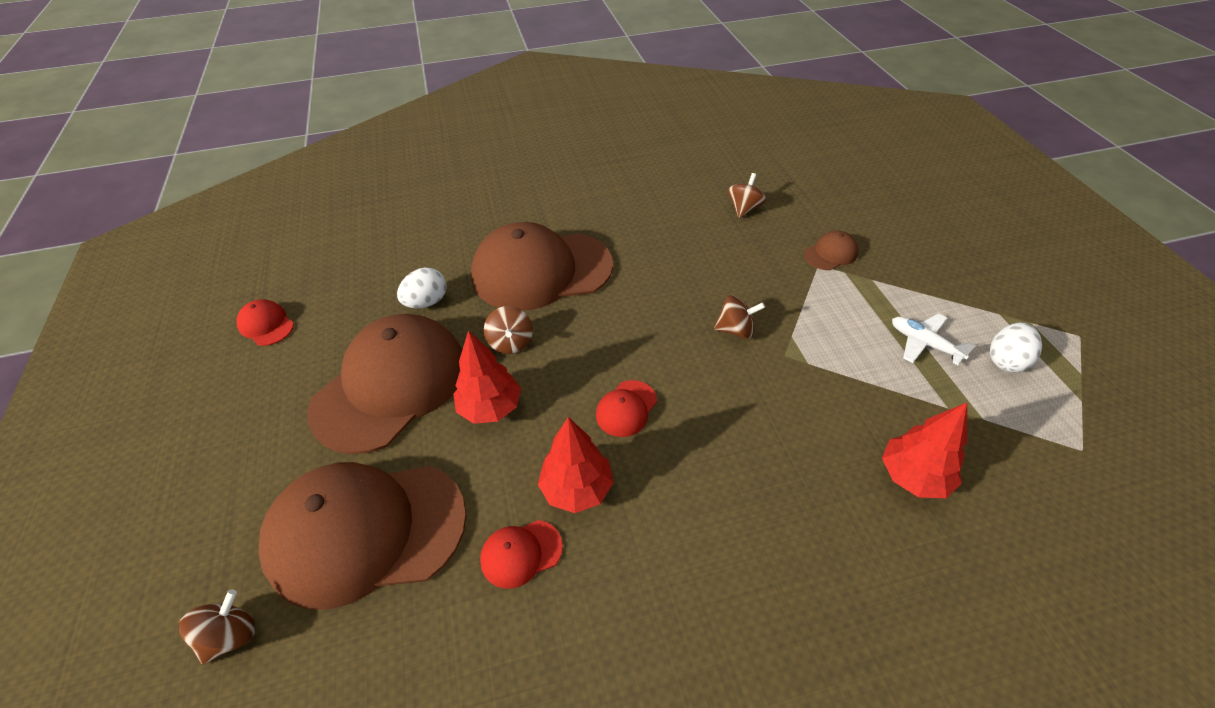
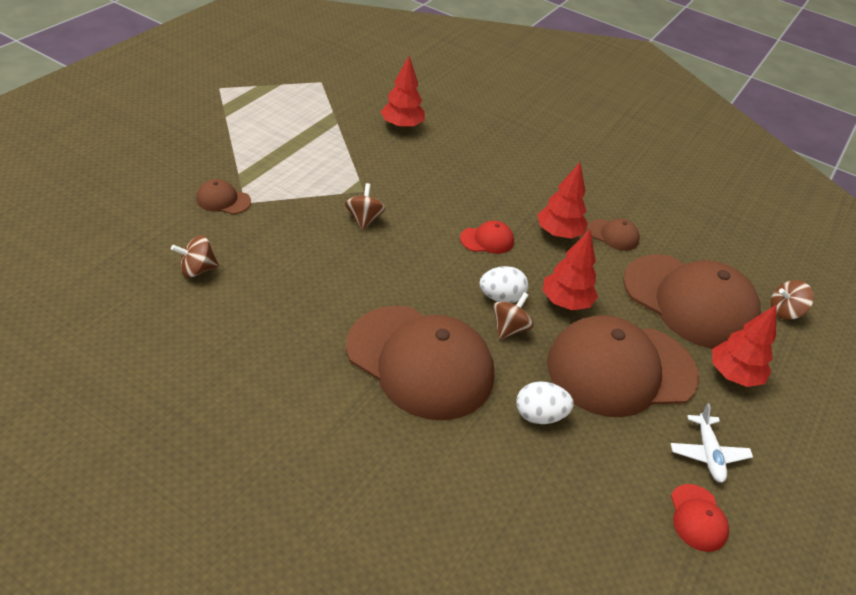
camera: 140 degrees left, 5 degrees down
red cap [480,520,563,589] -> brown cap [587,218,640,251]
brown spinning top [714,295,765,339] -> brown spinning top turned 45 degrees clockwise [345,183,386,230]
white plane [892,313,976,365] -> white plane moved to [670,403,753,483]
white egg [990,323,1042,372] -> white egg moved to [479,266,528,303]
none -> red tree [712,304,777,387]

